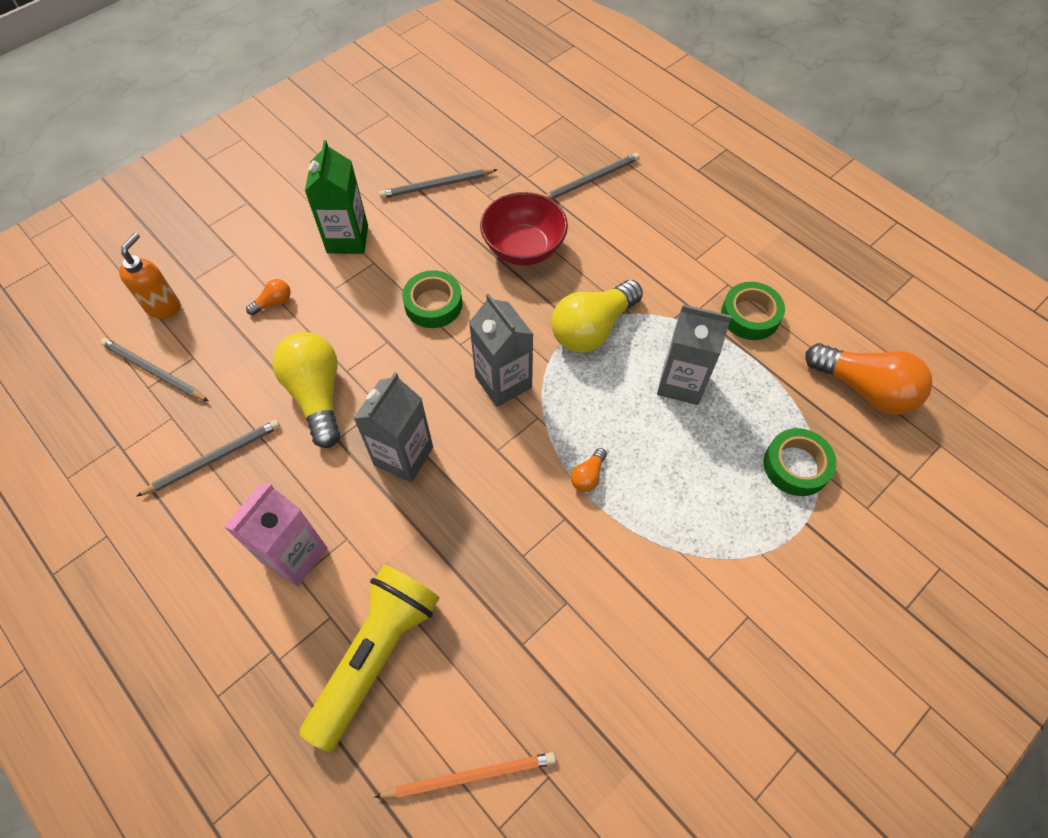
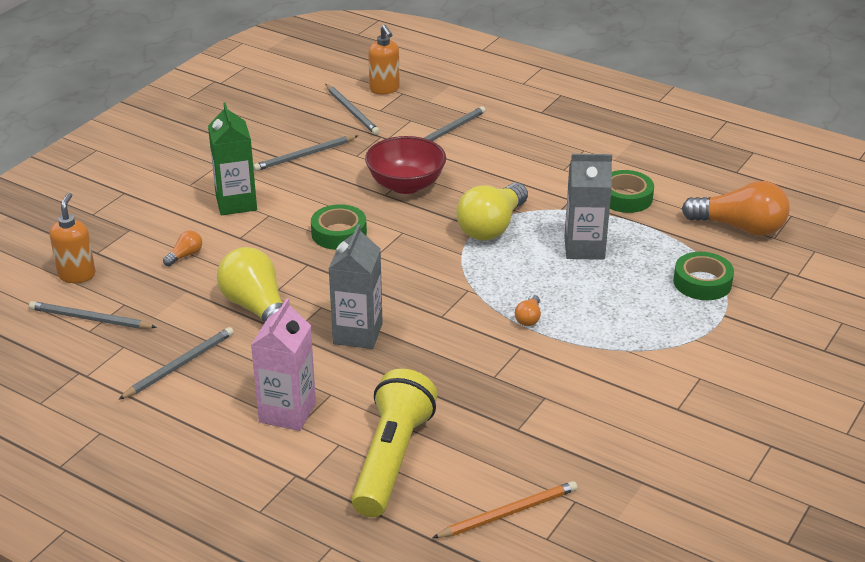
camera: 15 degrees left, 25 degrees down
grey carton [469,294,533,407] -> none
none -> grey pencil [325,84,380,135]
none -> orange soap dispenser [368,25,400,95]

